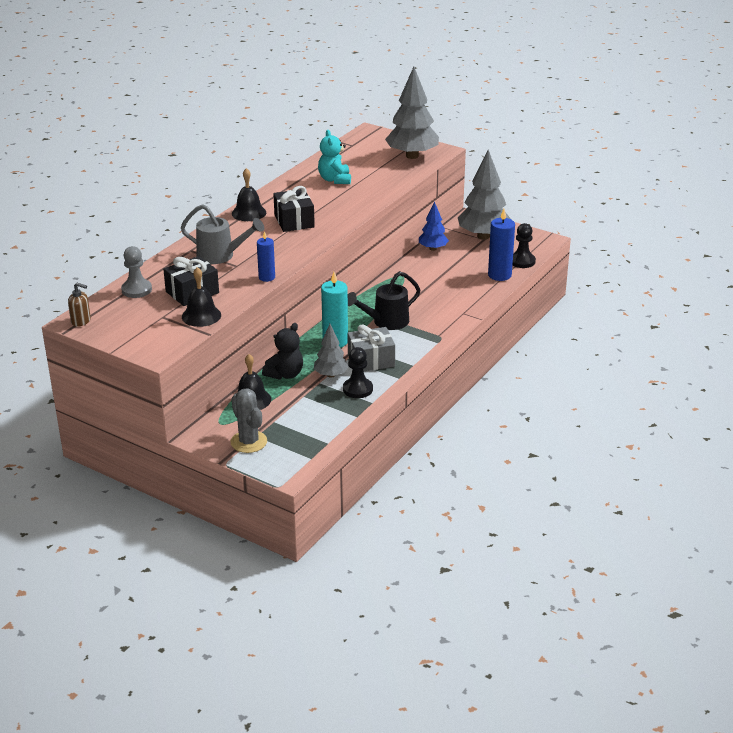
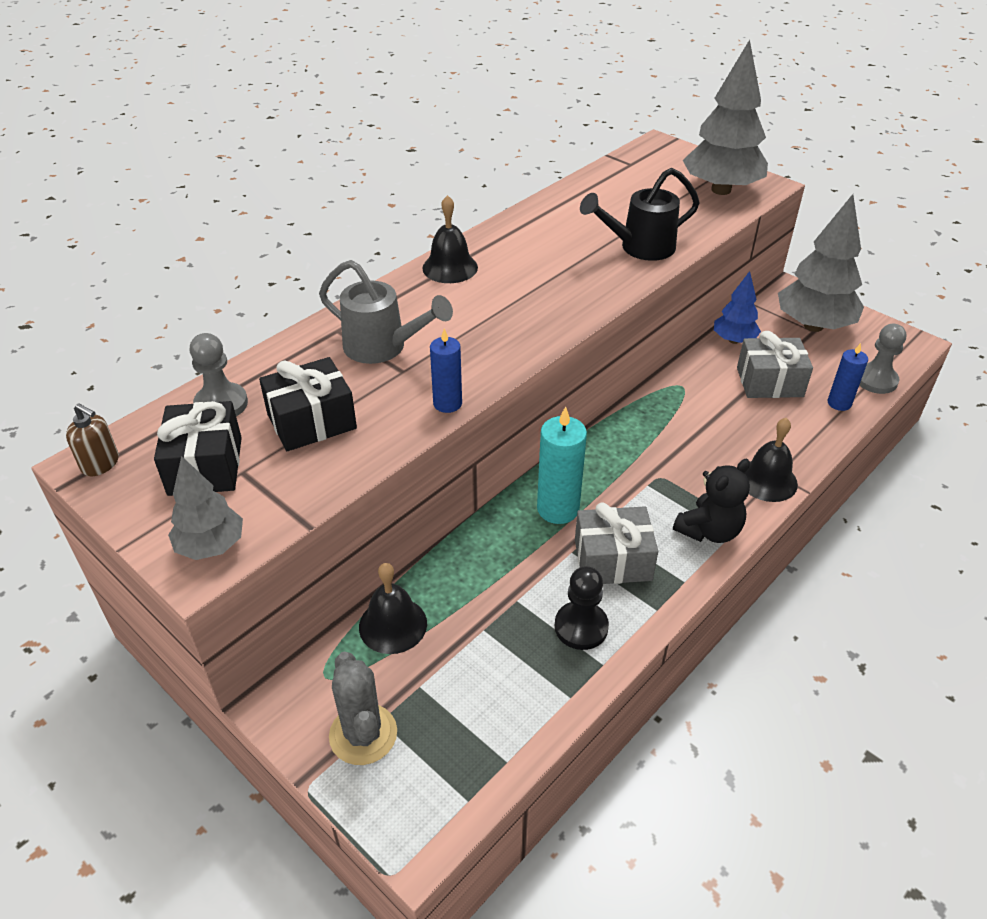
camera: 10 degrees right, 10 degrees up
black bell [182,267,221,327] -> black bell moved to [745,418,798,502]
black teddy bear [262,323,303,380] -> black teddy bear moved to [673,459,750,543]
black gift [273,186,315,232] -> black gift moved to [154,401,242,496]
grey tree [314,324,349,378] -> grey tree moved to [168,456,243,560]
turquoise teddy bear [318,130,351,184] -> none
black watering can [348,271,421,330] -> black watering can moved to [580,168,700,261]
blue candle [488,209,515,281] -> blue candle [828,343,868,411], size x0.63
black pawn [513,223,536,268] -> grey pawn [859,324,906,394]
none -> grey gift [737,331,813,398]

